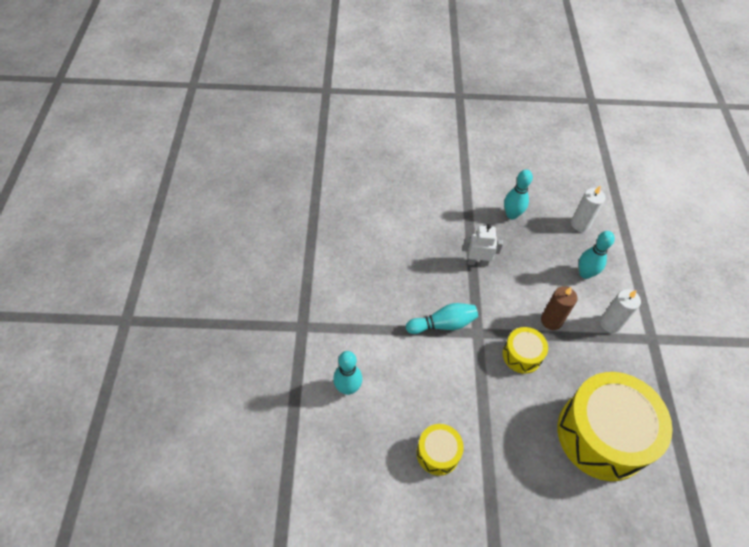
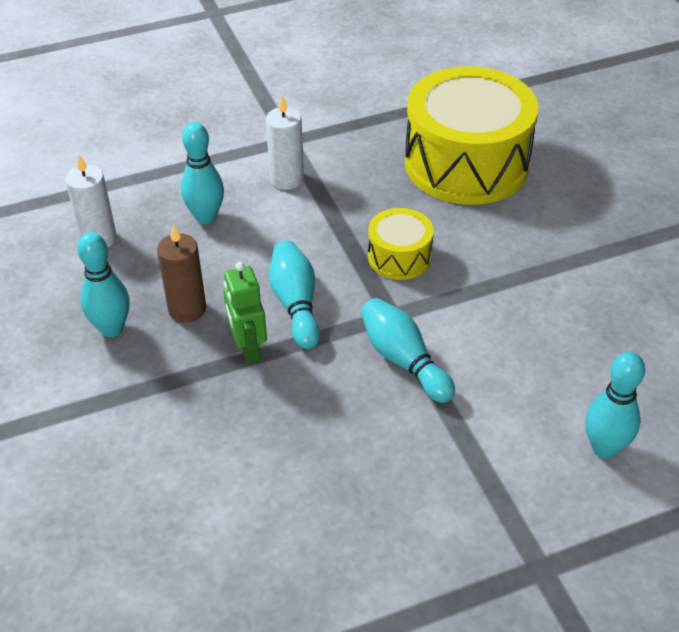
camera: 110 degrees left, 10 degrees down
yellow drum [416,424,464,476] -> none
white robot [463,224,503,266] -> green robot [223,262,267,364]
brown candle [541,286,577,330] -> brown candle moved to [157,224,206,323]
none -> turquoise bowling pin [269,240,320,349]

